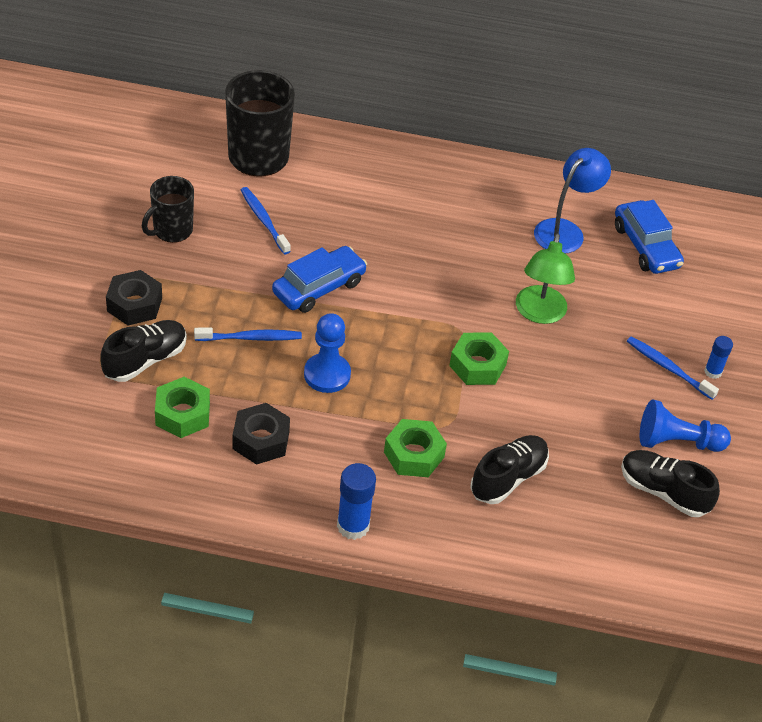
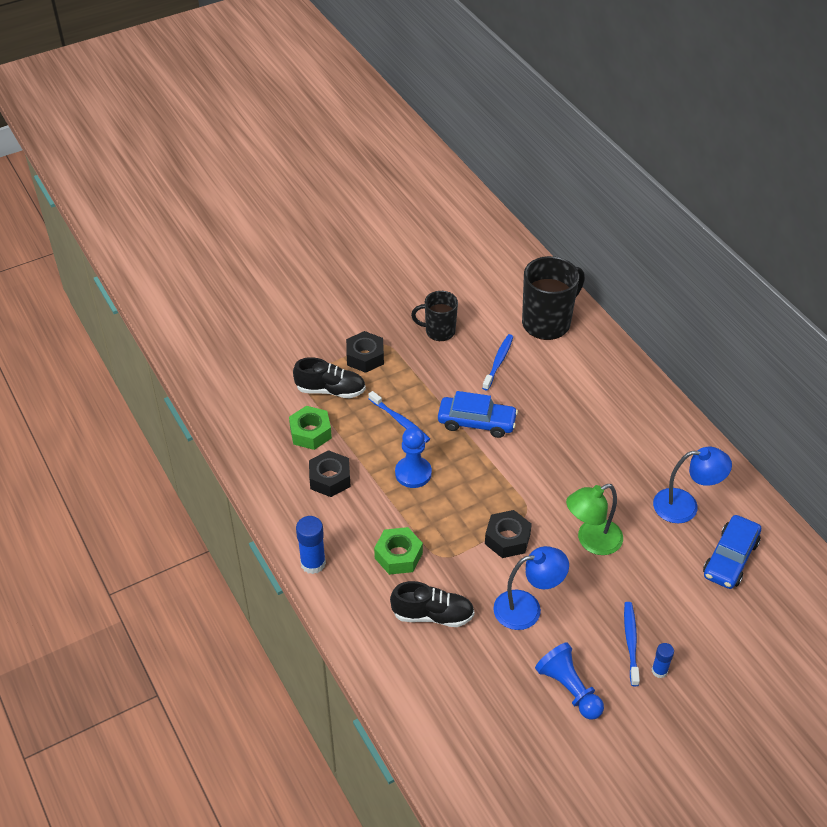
camera: 55 degrees right, 0 degrees up
green nut [449,333,509,385] -> black nut [485,510,532,558]
black shoe [621,450,720,517] -> none
none -> blue lamp [493,546,569,630]

